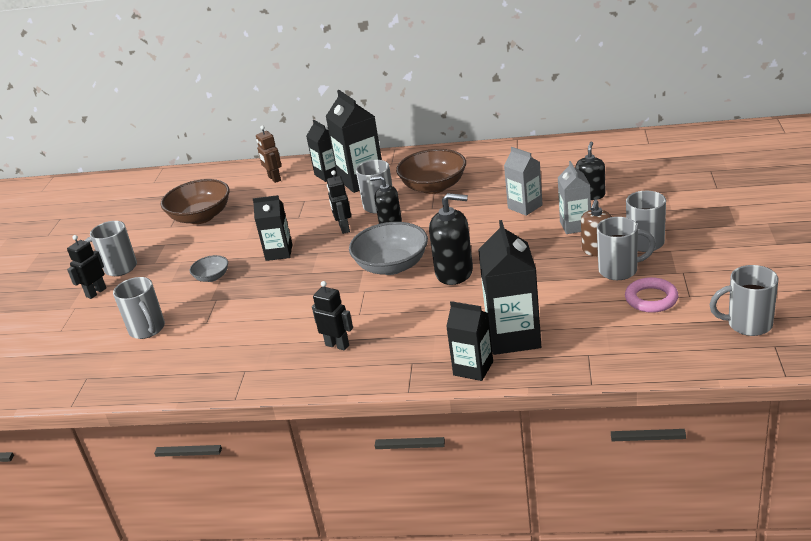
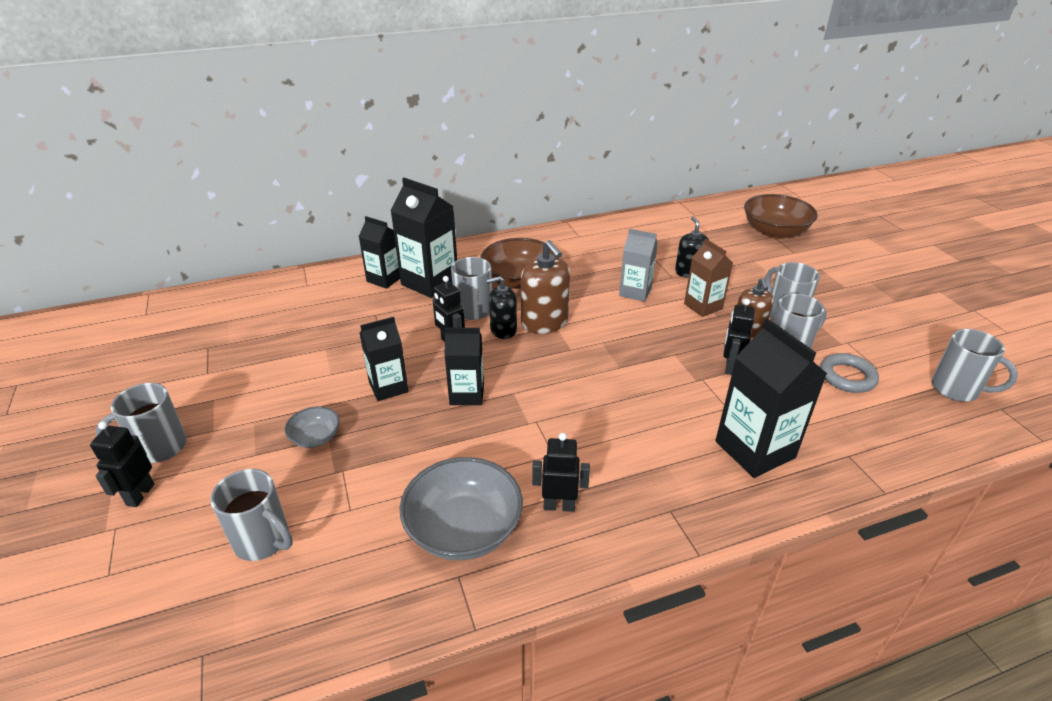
camera: 30 degrees left, 5 degrees up
brown bowl [161,179,230,224] -> brown bowl moved to [744,194,818,239]
brown robot [256,125,282,183] -> none
grey bowl [349,222,428,275] -> grey bowl moved to [399,457,523,560]
black soap dispenser [429,193,473,285] -> none
black carton [446,301,493,381] -> black carton moved to [445,328,484,405]
grey carton [557,161,591,234] -> brown carton [684,239,733,317]
pink ring [625,277,679,313] -> grey ring [820,353,879,393]
grey mug [709,265,778,336] -> grey mug turned 120 degrees counterclockwise [931,329,1018,402]
none -> brown soap dispenser [521,240,570,334]
none -> black robot [723,299,755,375]

